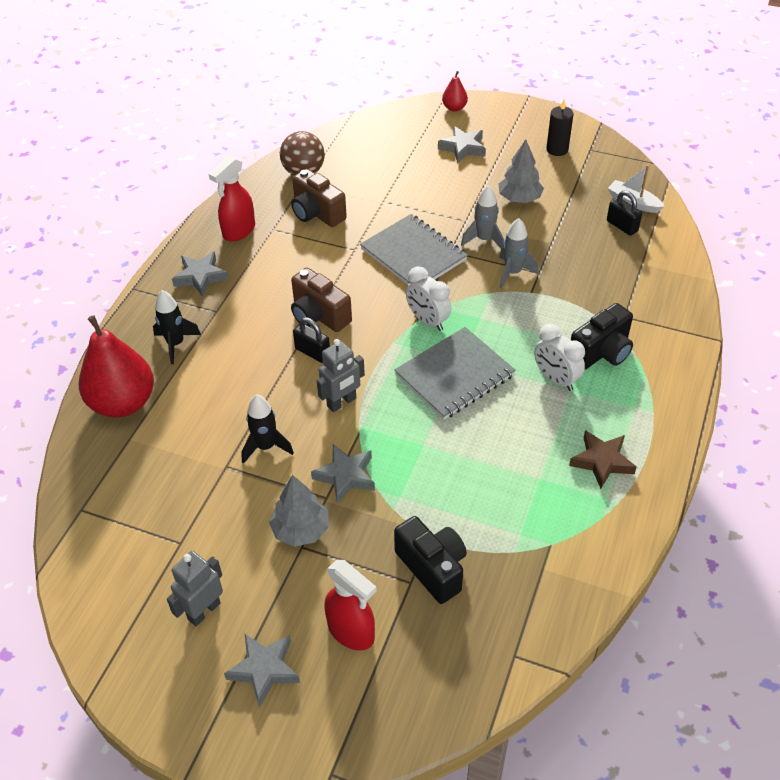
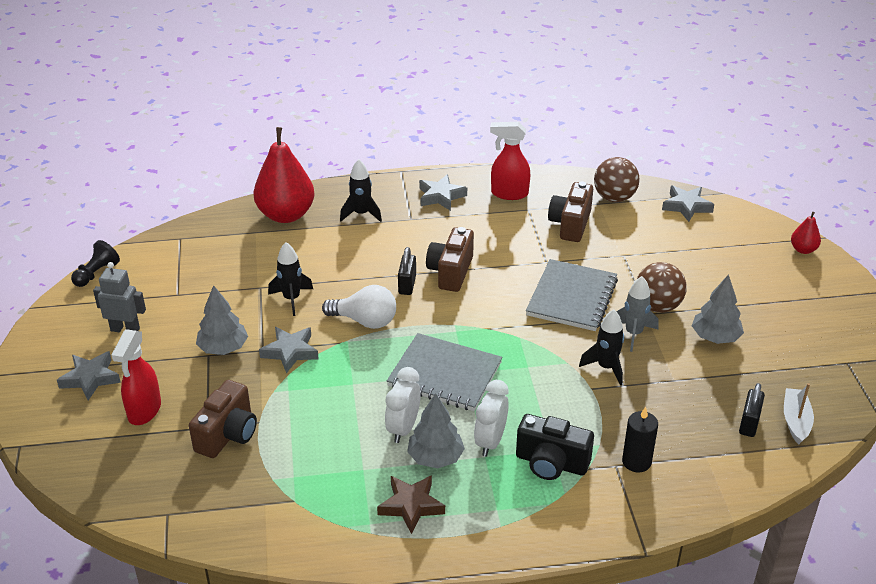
camera: 60 degrees right, 10 degrees down
grey robot [317,339,365,412] -> white light bulb [322,285,396,329]
black camera [394,516,467,604] -> brown camera [189,380,257,458]
white clock [406,266,451,331] -> white clock moved to [385,367,421,443]
grey star [438,126,486,163] -> grey star moved to [662,185,714,222]
grey rocket [499,218,539,288] -> black rocket [579,309,624,386]
black candle [546,100,574,156] -> black candle moved to [622,407,658,472]
none -> black pawn [71,240,120,287]
none -> grey tree [407,393,465,468]
none -> brown ball [637,262,687,313]

